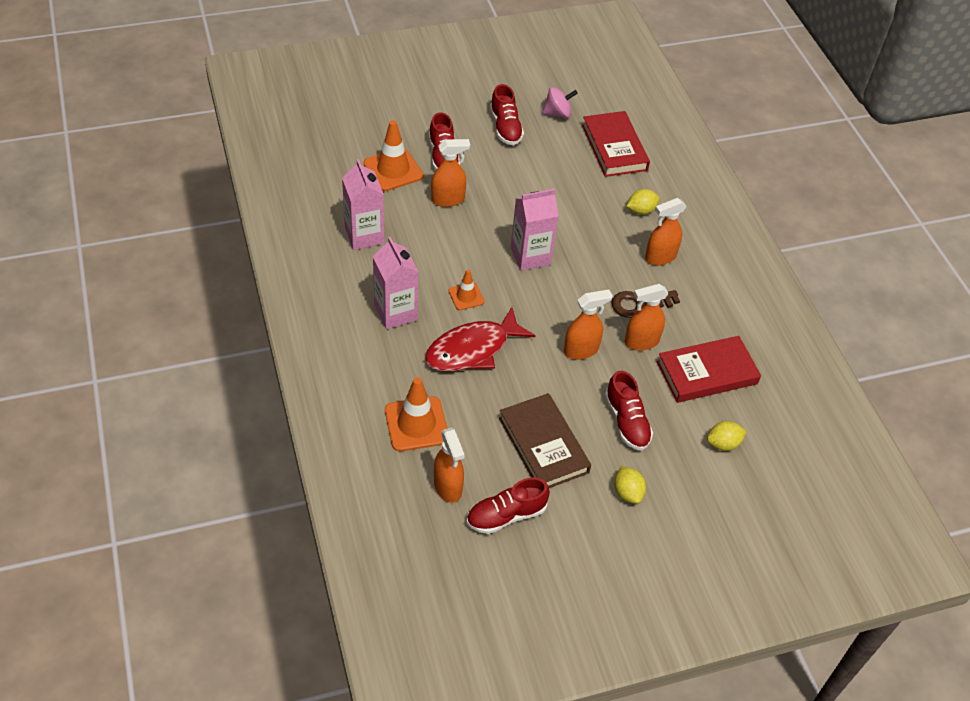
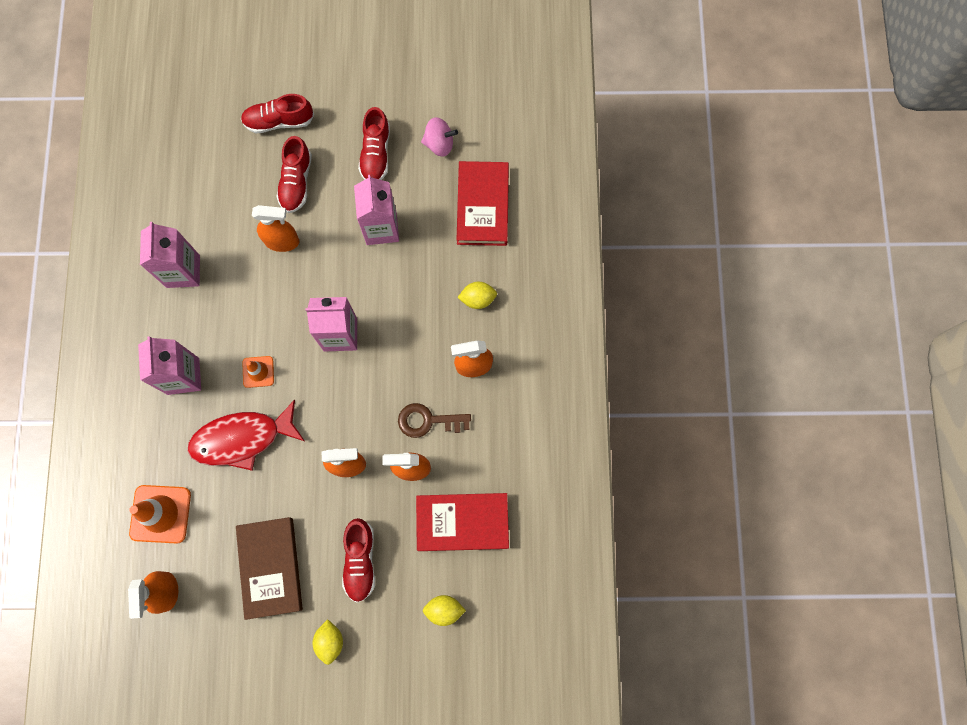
camera: 20 degrees right, 25 degrees up
orange traffic cone [363,120,423,191] -> none
red shoe [467,477,550,534] -> red shoe moved to [241,94,314,133]
none -> pink carton [354,175,399,245]

